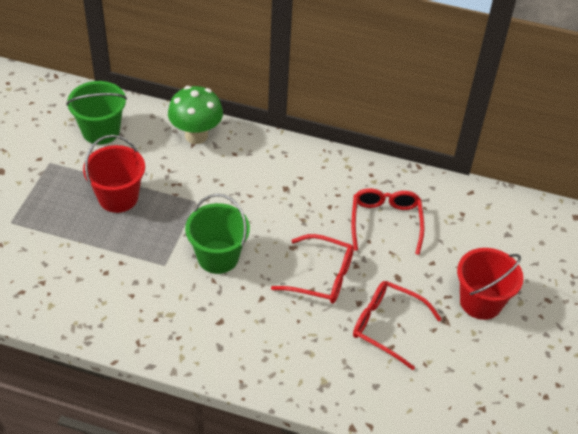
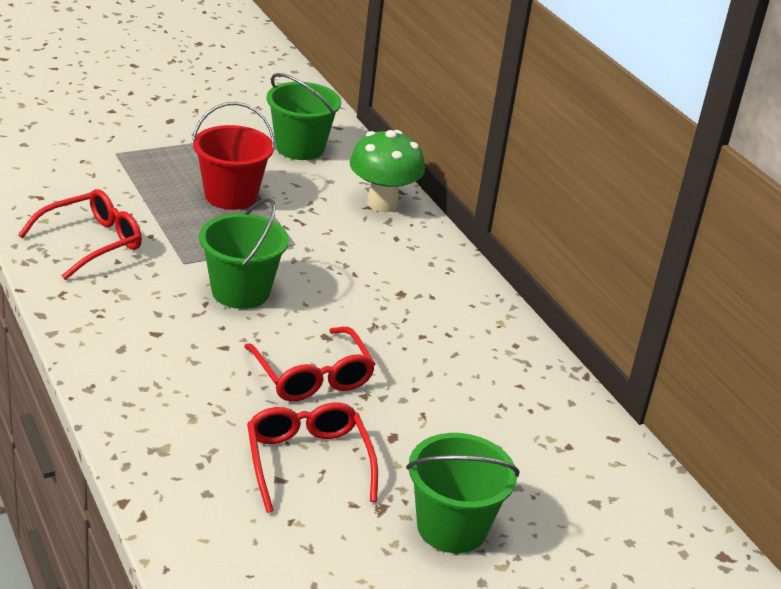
camera: 45 degrees right, 15 degrees down
red glasses [351,188,424,255] -> red glasses moved to [18,189,142,280]
red bucket [457,248,524,320] -> green bucket [406,433,520,553]

